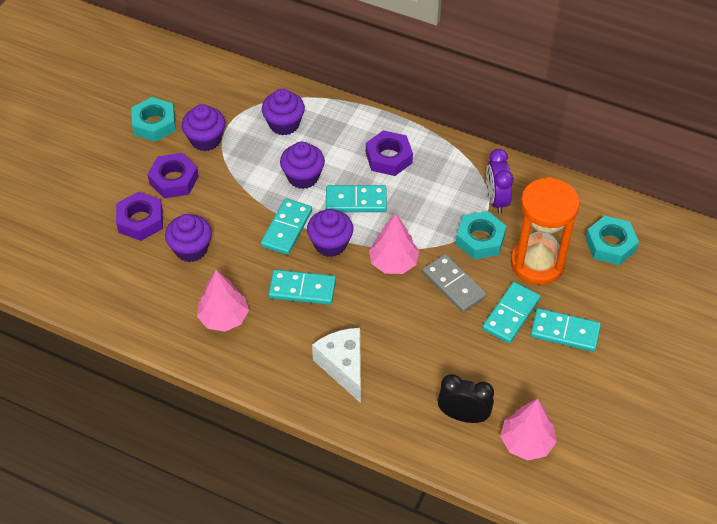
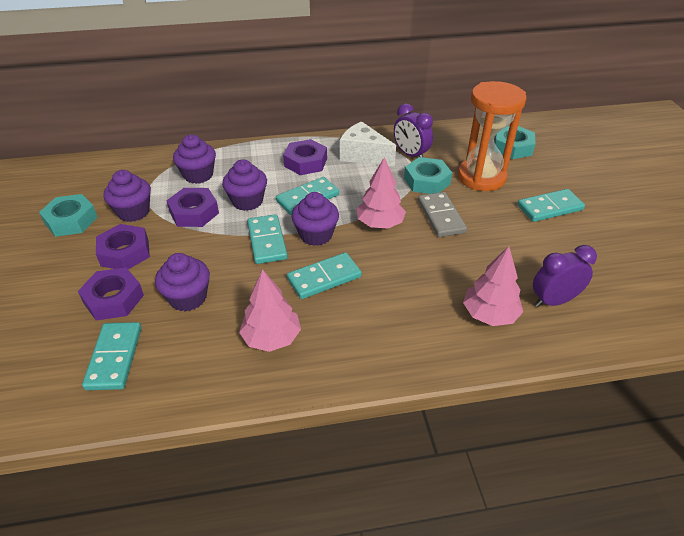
camera: 35 degrees left, 10 degrees down
white cheese [312,328,361,403] -> white cheese moved to [340,121,396,167]
grey domino [422,254,487,313] -> grey domino turned 60 degrees clockwise [418,192,467,237]
black clock [438,374,494,423] -> purple clock [533,245,597,307]
turquoise domino [482,282,541,343] -> turquoise domino moved to [82,322,142,390]
pink tree [500,398,557,460] -> pink tree moved to [463,246,523,326]
none -> purple nut [166,188,219,227]

